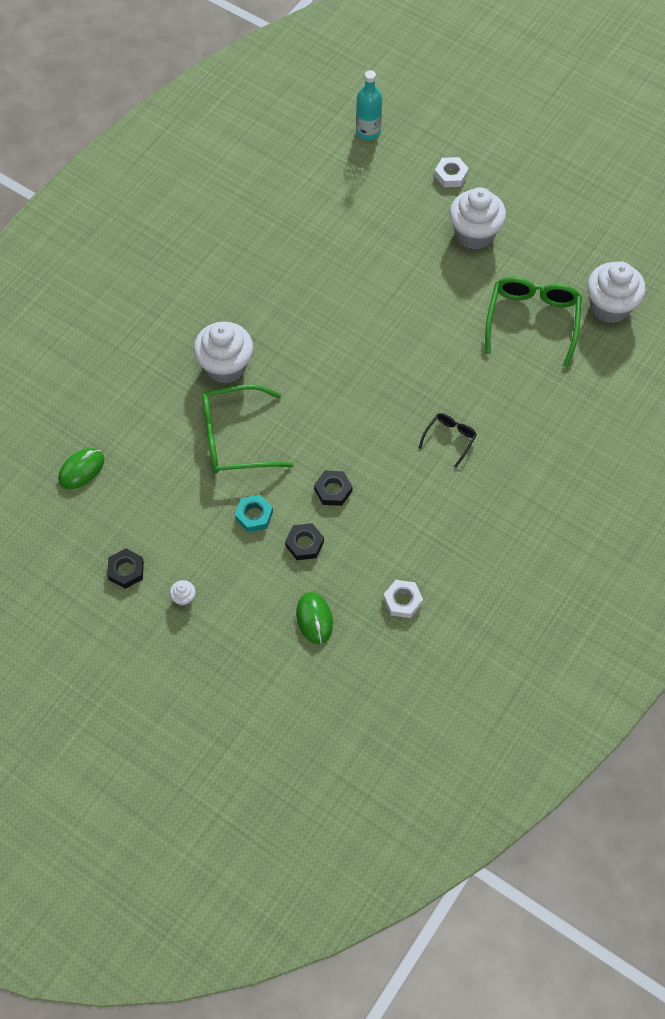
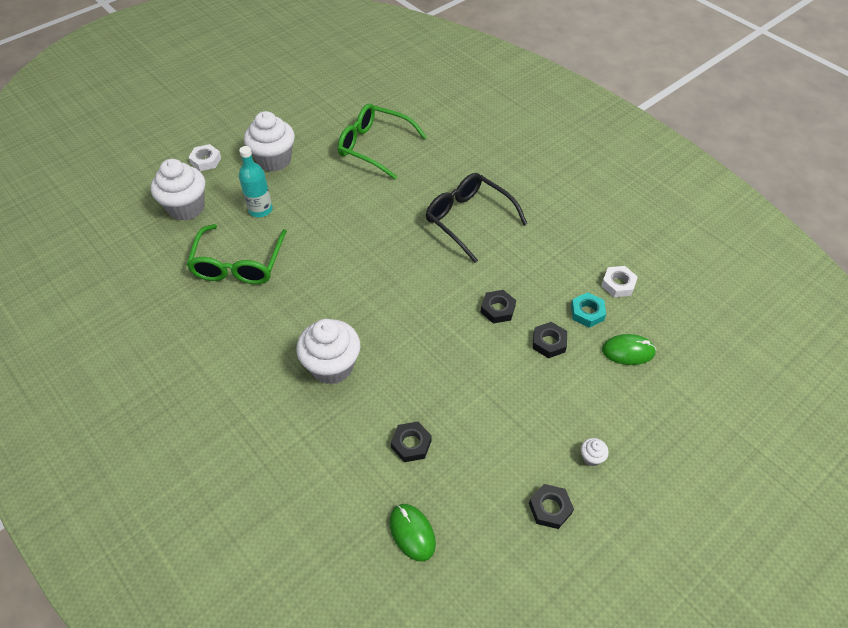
camera: 75 degrees left, 10 degrees down
green glasses [202,384,293,474] -> green glasses moved to [186,224,287,284]
turquoise nut [235,494,273,532] -> turquoise nut moved to [571,292,606,328]
turquoise bottle [356,70,382,140] -> turquoise bottle moved to [239,146,273,217]
black glasses [419,413,477,468] -> black glasses [426,173,527,263], size x1.98
white cupcake [587,261,646,323] -> white cupcake moved to [151,159,205,221]
none -> black nut [391,422,432,462]

